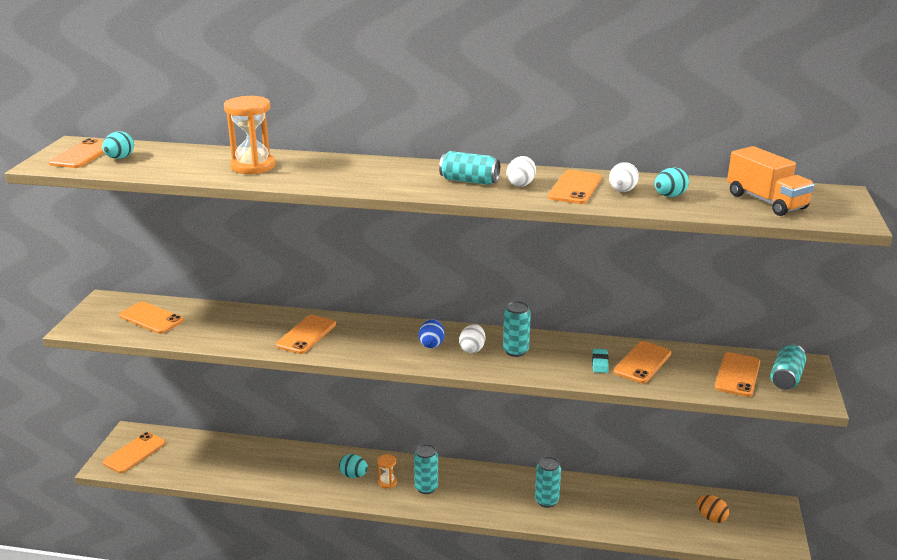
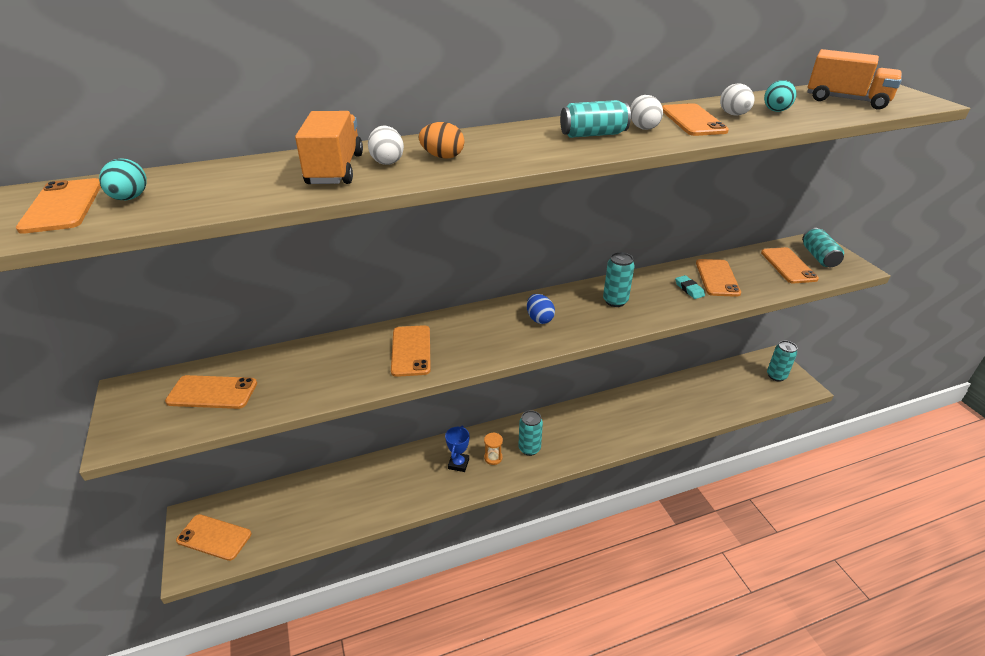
camera: 30 degrees left, 10 degrees up
orange phone [102,432,166,473] -> orange phone turned 75 degrees counterclockwise [176,514,252,561]
orange hourglass [224,96,275,174] -> orange truck [295,111,363,184]
turquoise egg [339,454,368,478] -> blue trophy [445,425,469,472]
white egg [459,324,485,353] -> white egg moved to [368,126,404,165]
turquoise can [535,456,561,508] -> turquoise can moved to [767,341,797,382]
orange egg [697,495,729,523] -> orange egg moved to [419,122,464,159]

